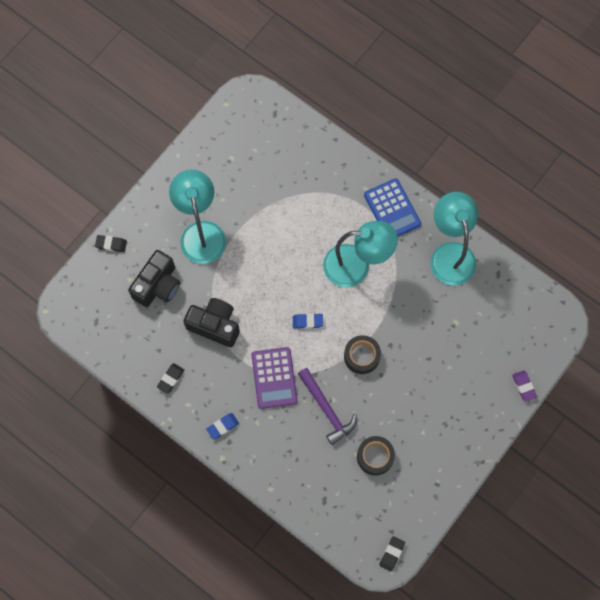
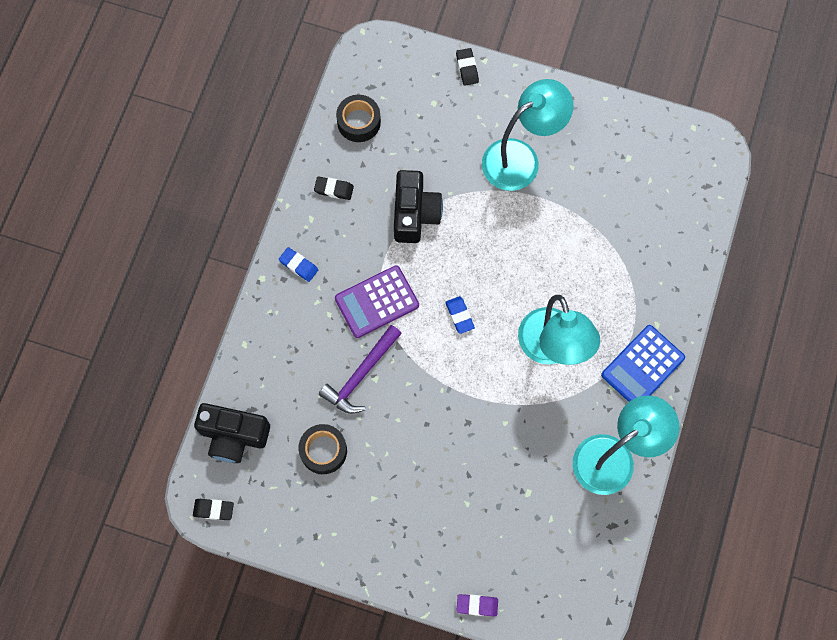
camera: 70 degrees right, 0 degrees up
black camera [128,250,180,307] -> black camera moved to [194,403,270,463]
black tape [344,335,381,374] -> black tape moved to [336,95,381,142]
purple eraser [512,371,537,402] -> purple eraser turned 45 degrees clockwise [456,594,498,617]

